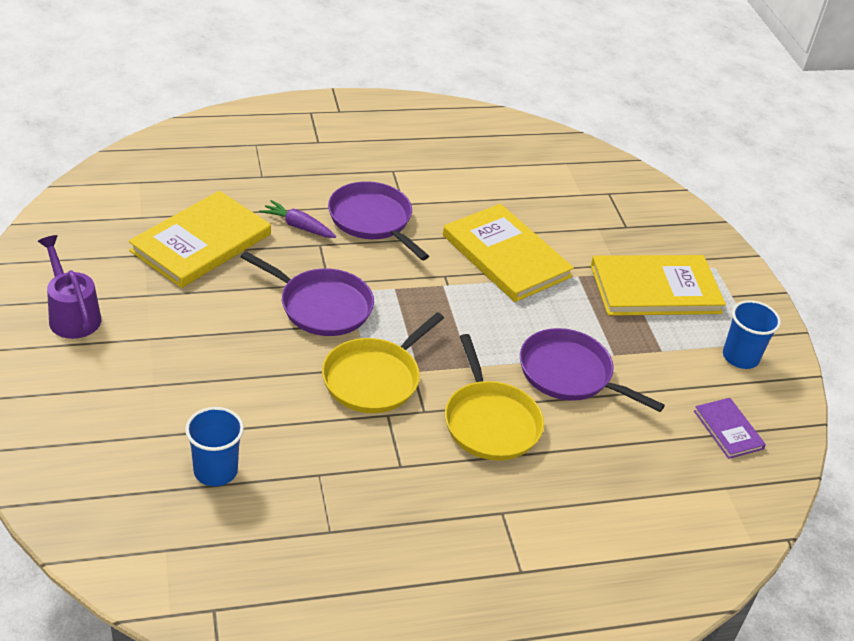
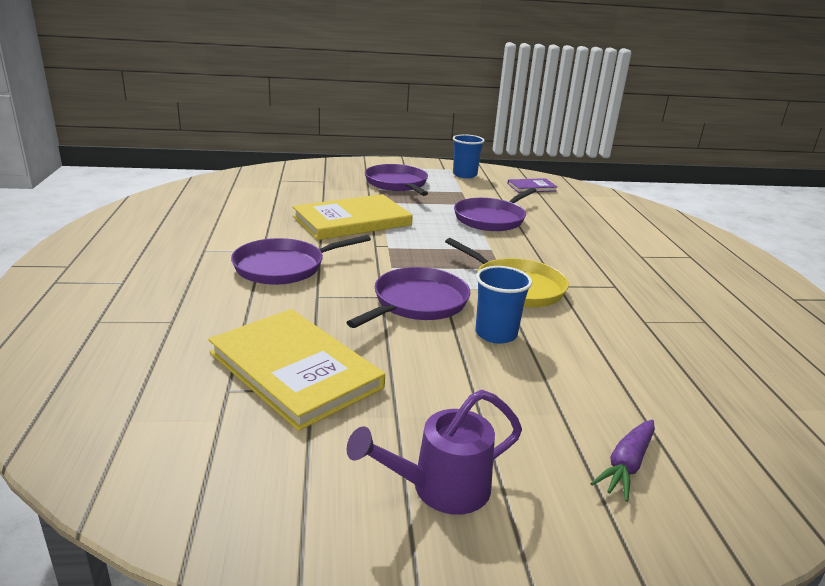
camera: 80 degrees left, 15 degrees down
blue cup [185,407,244,486] -> blue cup moved to [475,266,532,344]
purple carrot [259,200,336,238] -> purple carrot moved to [590,419,655,502]
yellow pan [445,334,544,461] -> none
yellow book [591,255,726,316] -> purple pan [365,164,428,196]

